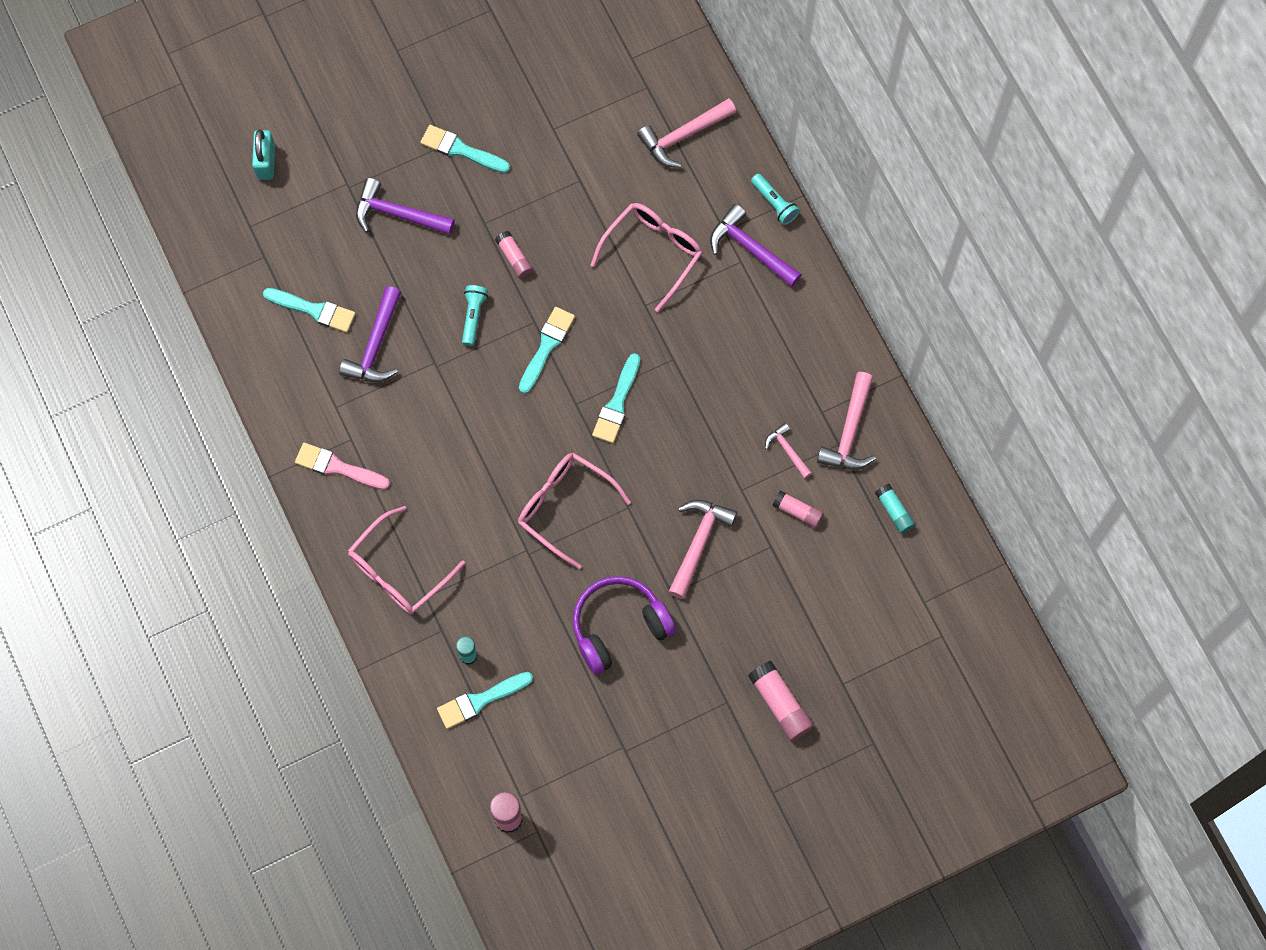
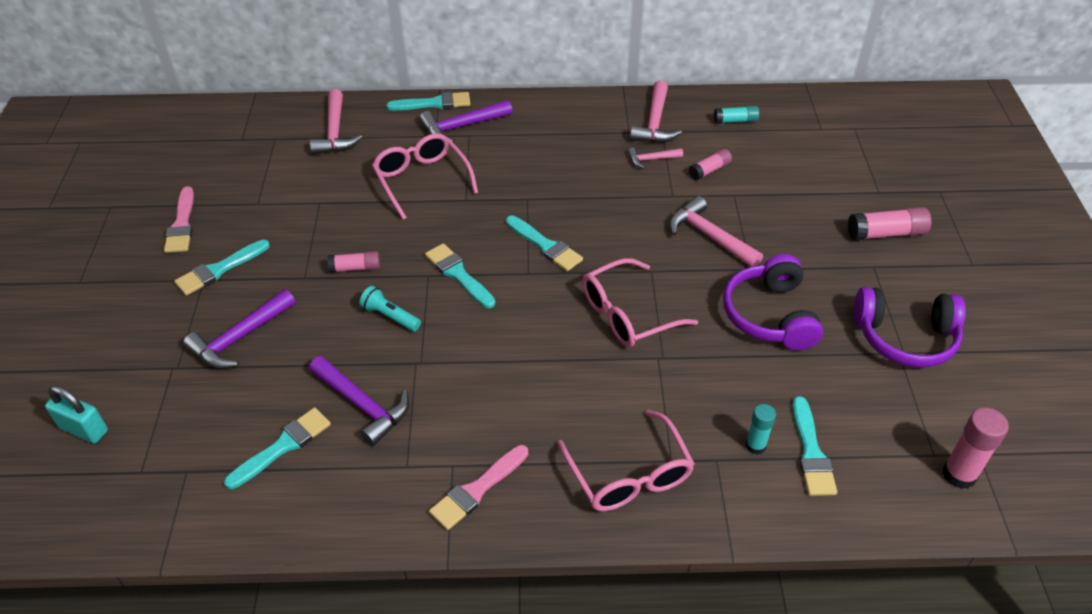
camera: 65 degrees left, 25 degrees down
turquoise flashlight [751,174,800,225] -> turquoise brush [386,92,470,110]
pink hammer [817,372,876,470] -> pink hammer turned 60 degrees clockwise [630,81,682,143]
none -> pink brush [164,186,194,253]
none -> purple headphones [854,287,966,367]

